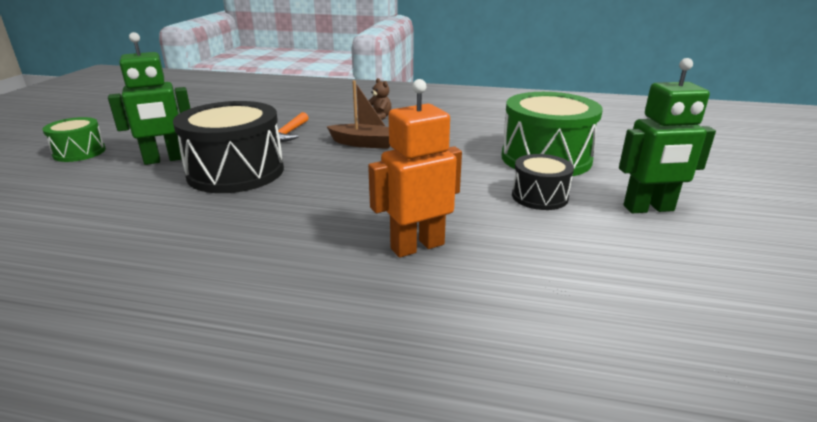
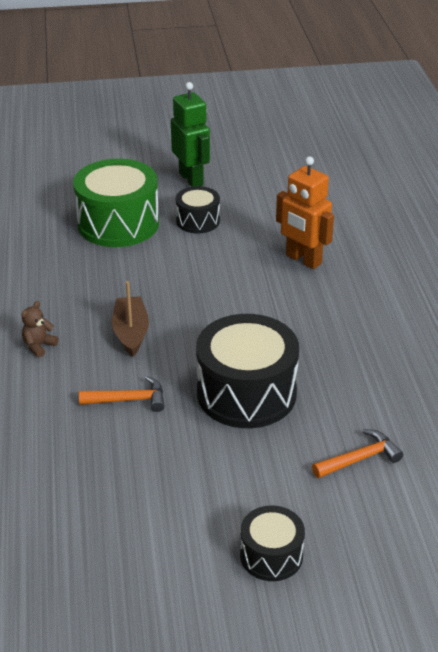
camera: 110 degrees left, 10 degrees up
green drum [43,117,106,162] -> black drum [240,505,305,581]
green robot [108,32,191,165] -> none
none -> orange hammer [312,429,403,478]

